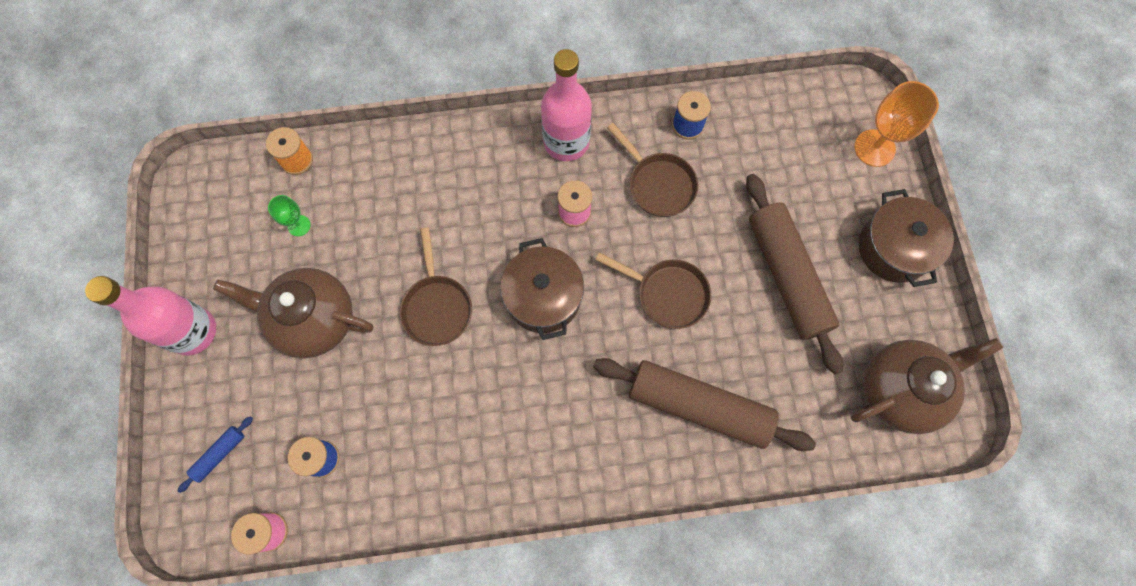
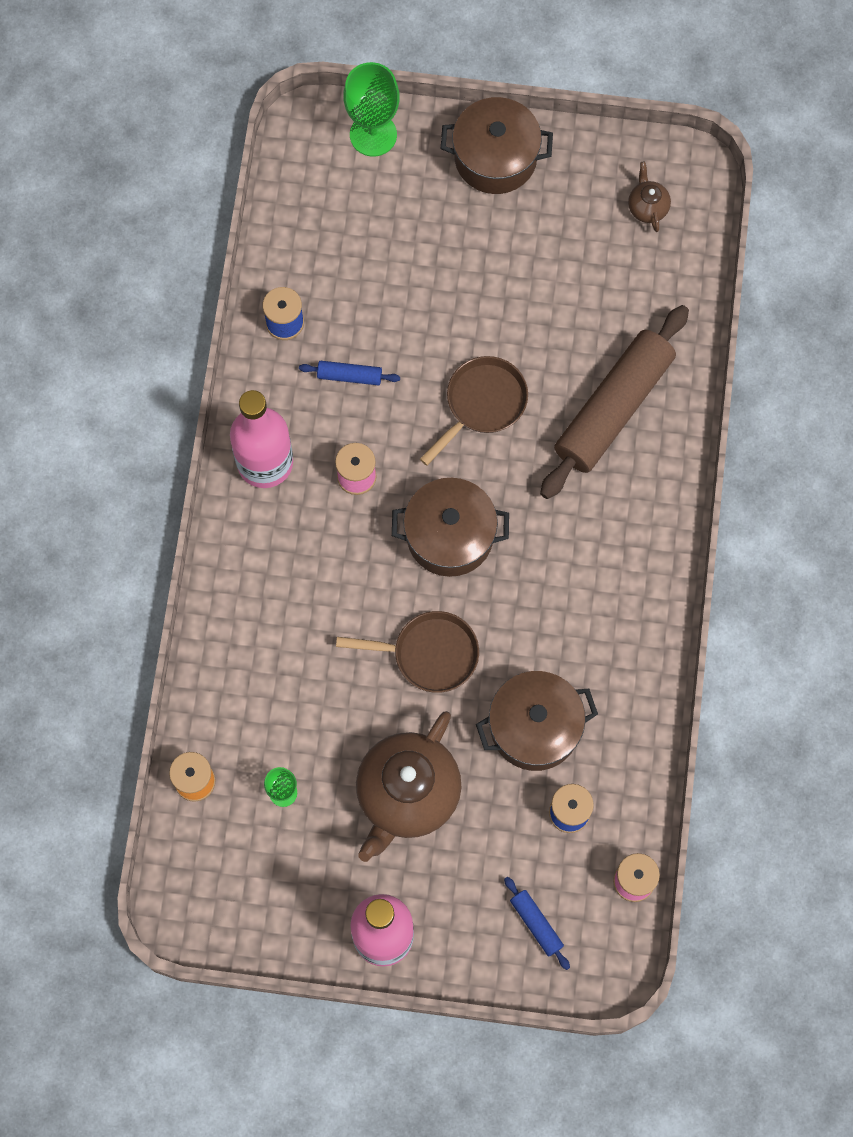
camera: 75 degrees left, 0 degrees up
brown pan [607,123,698,217] -> blue rolling pin [299,361,400,386]
brown rolling pin [746,174,843,375] -> none
brown teapot [851,338,1003,434] -> brown teapot [628,161,671,232], size x0.44
orange goblet [854,81,939,167] -> green goblet [344,62,400,157]
none -> brown pot [476,671,598,771]

